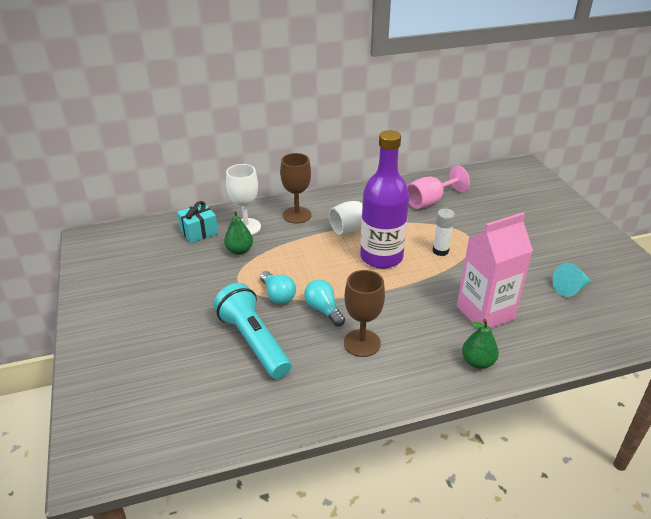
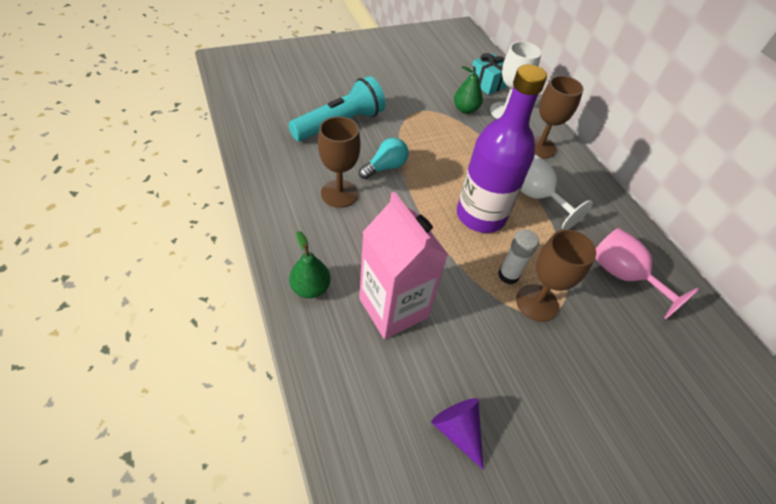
camera: 80 degrees right, 15 degrees up
turquoise light bulb [260,271,296,304] -> none
turquoise cone [553,262,591,297] -> purple cone [431,398,483,469]
none -> brown goblet [516,229,596,322]

